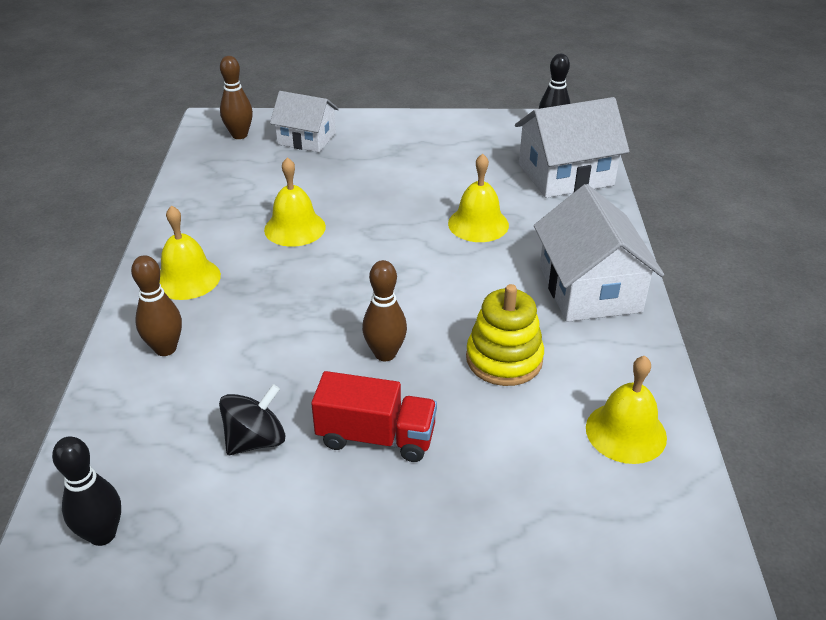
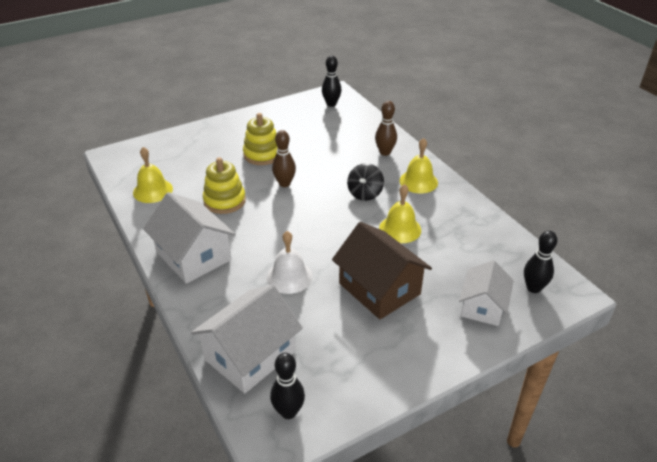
camera: 150 degrees right, 0 degrees up
black spinning top [219,384,285,455] -> black spinning top moved to [347,163,384,201]
brown bowling pin [220,56,253,139] -> black bowling pin [524,231,558,293]
white house [270,91,339,152] -> white house turned 60 degrees counterclockwise [459,260,514,326]
red truck [311,371,437,462] -> yellow stacking toy [243,113,277,165]
yellow bell [448,154,509,242] -> white bell [267,231,313,294]
none -> brown house [332,222,432,319]

